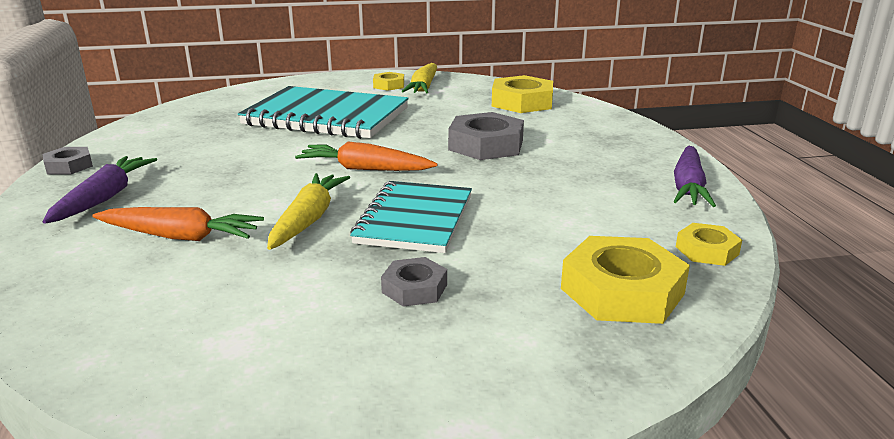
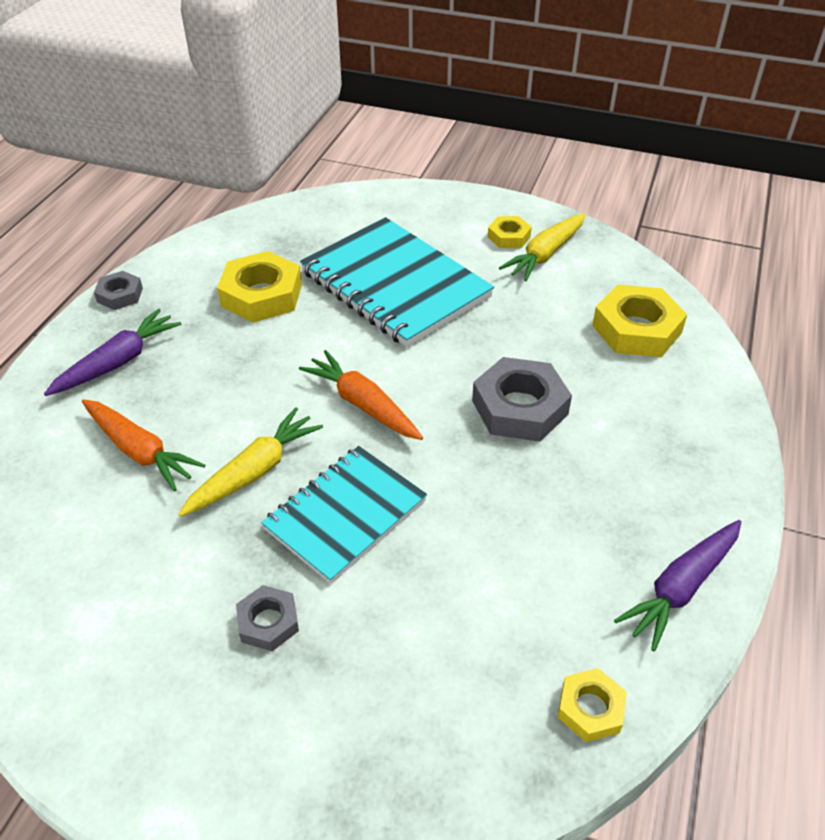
camera: 30 degrees right, 20 degrees up
yellow nut [561,236,690,324] -> yellow nut moved to [217,251,302,323]

